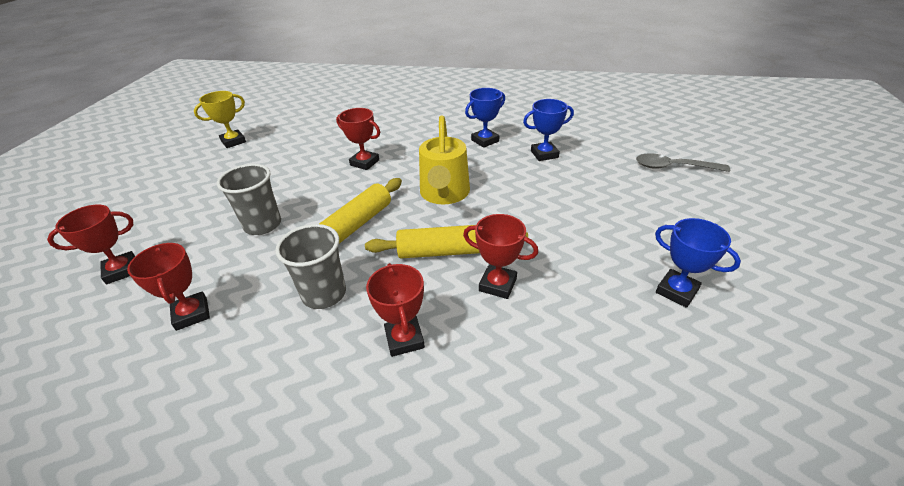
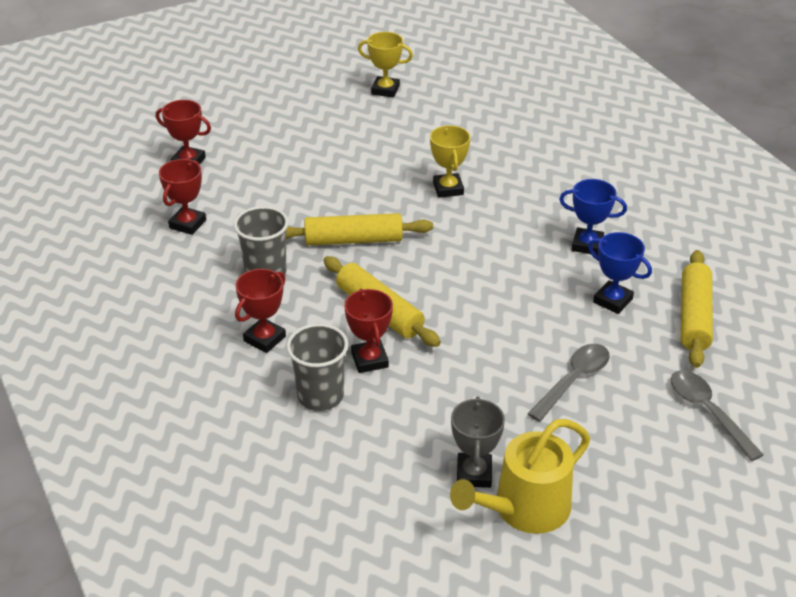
camera: 50 degrees right, 0 degrees up
grey cup [217,164,281,235] -> grey cup moved to [286,324,348,411]
red trophy [336,108,380,170] -> yellow trophy [430,125,470,198]
yellow watering can [419,115,470,204] -> yellow watering can moved to [450,419,590,534]
blue trophy [655,218,741,308] -> grey trophy [451,396,505,488]
none -> grey spoon [528,344,610,422]
none -> yellow rolling pin [681,250,713,368]

